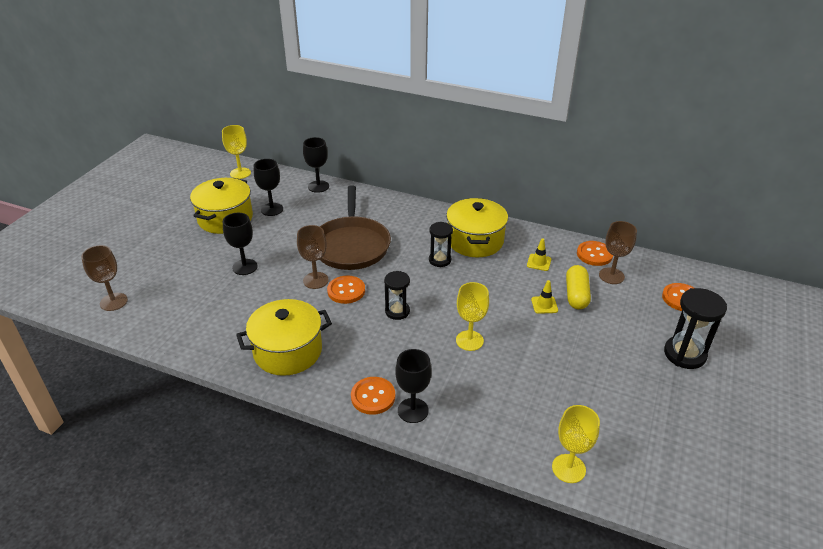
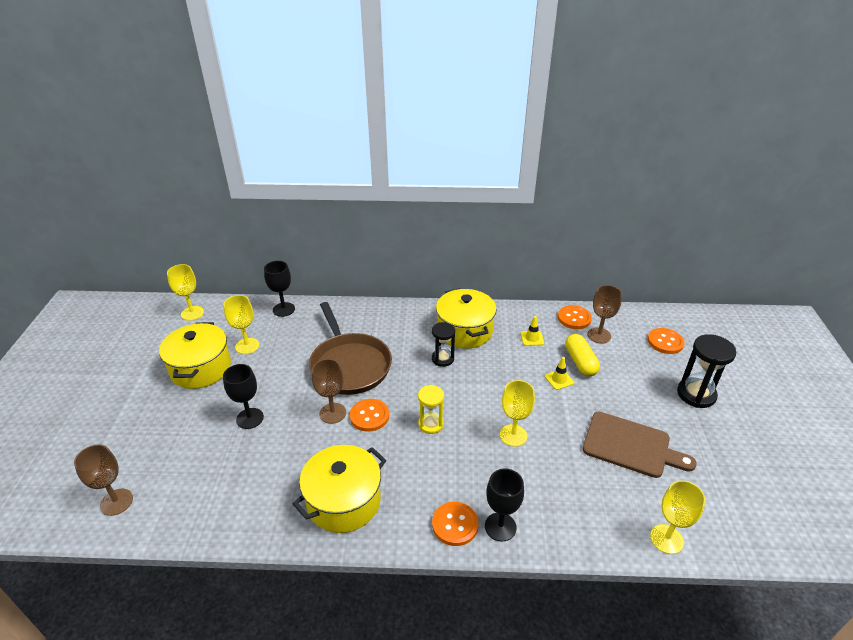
camera: 20 degrees left, 0 degrees up
black goblet [254,159,283,216] -> yellow goblet [223,295,259,354]
black hourglass [384,271,410,320] -> yellow hourglass [418,385,444,434]
none -> brown cutting board [582,412,697,478]

